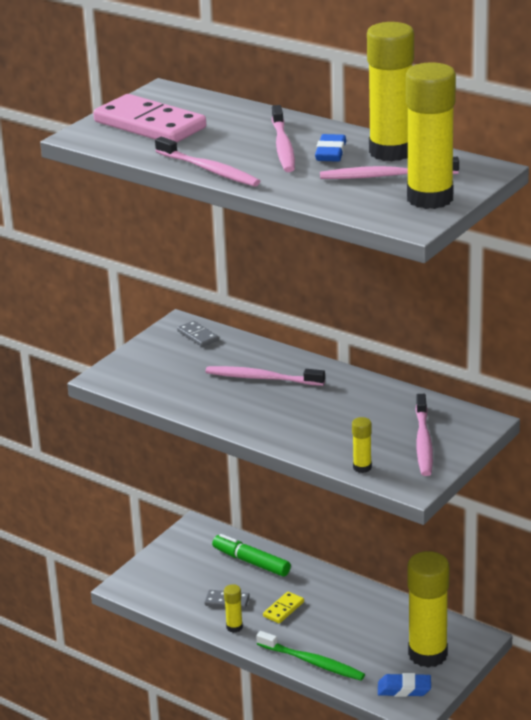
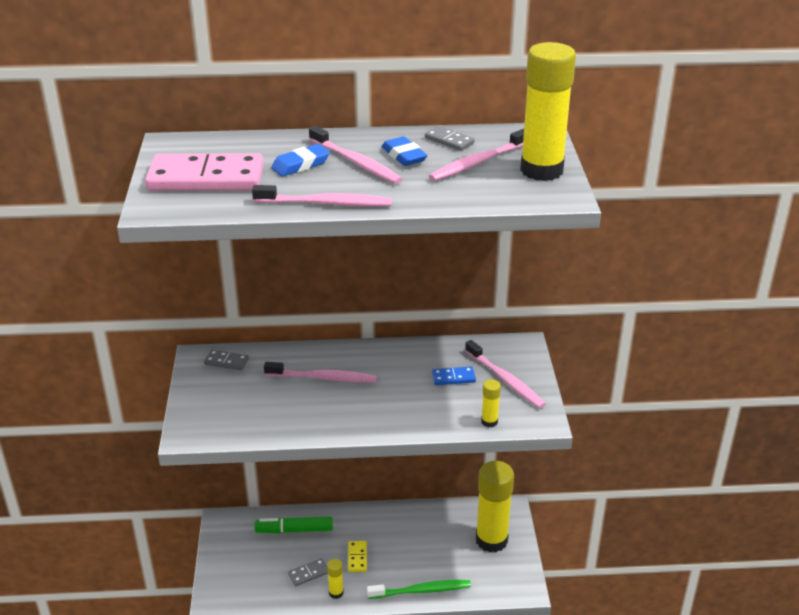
camera: 40 degrees left, 5 degrees up
pink toothbrush [206,366,325,386] -> pink toothbrush turned 150 degrees counterclockwise [264,362,377,383]
yellow glue stick [367,22,414,161] -> grey domino [425,126,474,151]
blue eraser [378,673,431,697] -> blue eraser moved to [271,144,330,177]
none -> blue domino [432,366,476,385]

